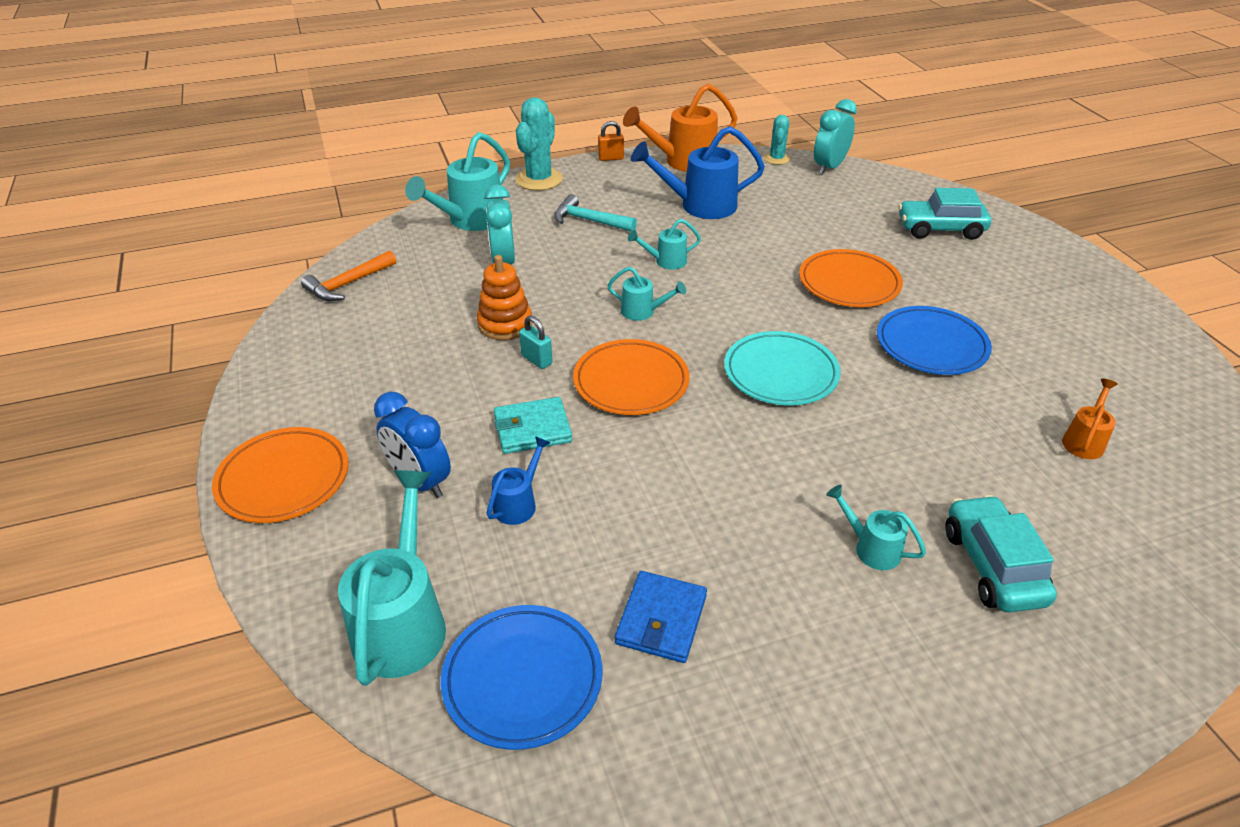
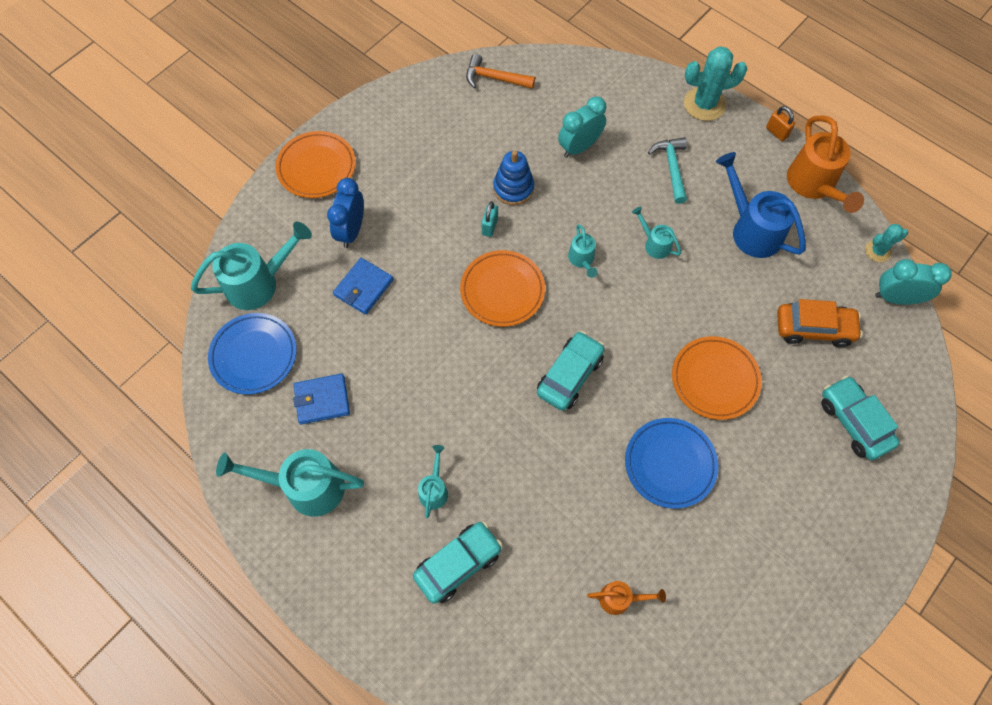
camera: 60 degrees right, 25 degrees up
turquoise watering can [405,132,510,231] -> turquoise watering can moved to [216,449,364,517]
orange stacking toy [477,255,532,340] -> blue stacking toy [493,151,534,205]
blue watering can [486,436,551,525] -> blue wallet [333,258,393,315]
turquoise wallet [494,397,572,454] -> none
orange watering can [623,84,738,172] -> orange watering can turned 135 degrees counterclockwise [787,115,864,213]
turquoise plate [724,331,840,405] -> turquoise car [537,331,605,411]
none -> orange car [777,299,863,347]

